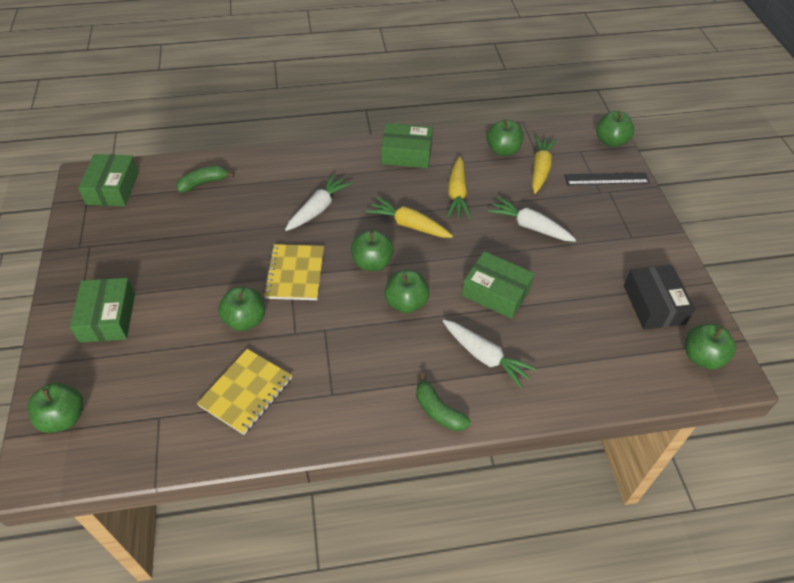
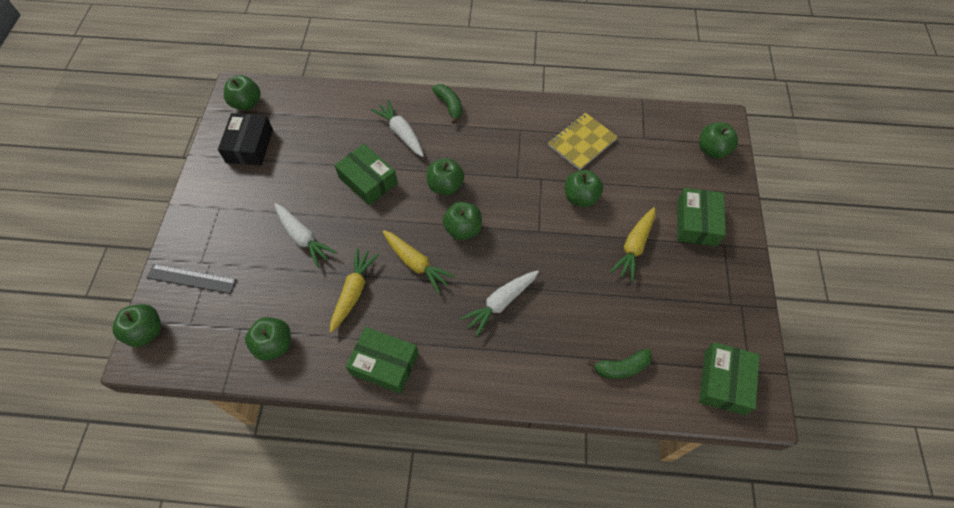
camera: 165 degrees left, 10 degrees up
yellow notebook [263,244,324,300] -> none
yellow carrot [532,135,557,194] -> yellow carrot moved to [610,207,655,282]

